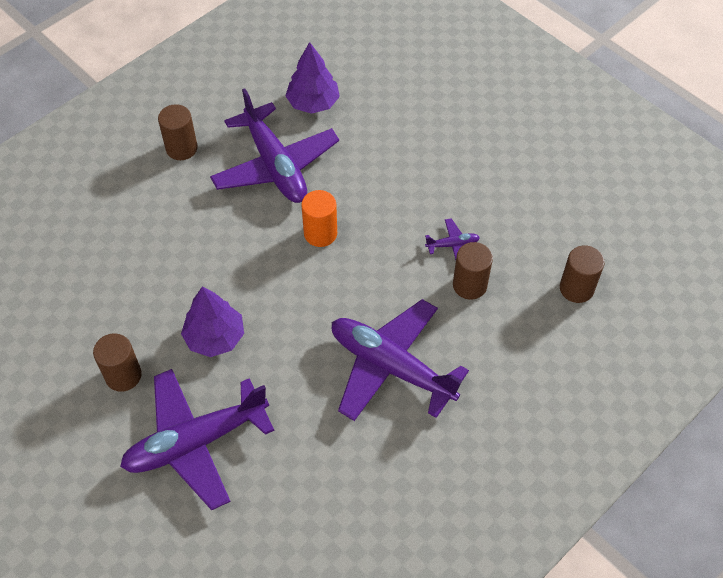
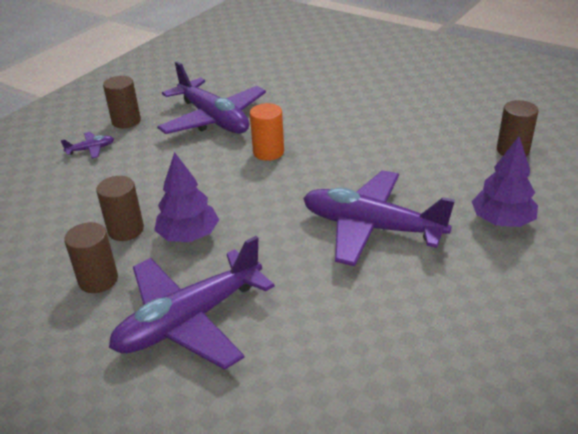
camera: 10 degrees left, 20 degrees down
purple tree [285,42,340,114] -> purple tree moved to [471,137,538,227]
purple plane [425,218,480,260] -> purple plane moved to [61,132,114,158]
brown cylinder [453,242,493,300] -> brown cylinder moved to [96,176,144,241]

